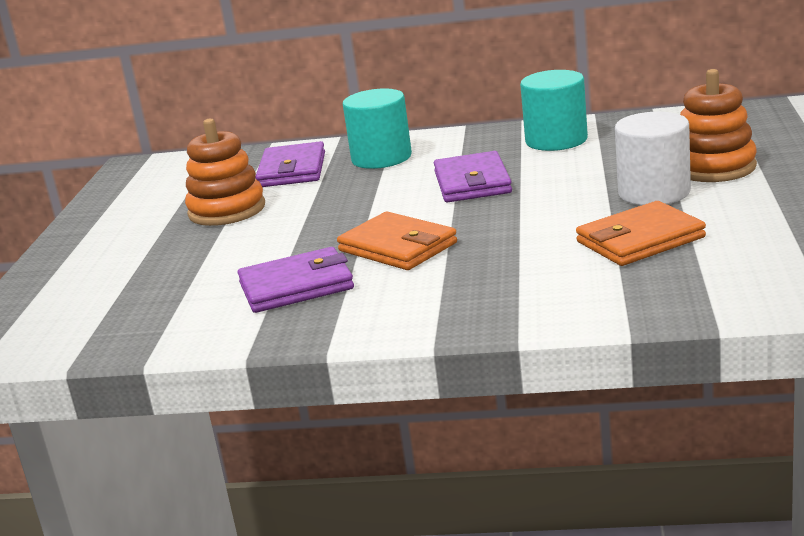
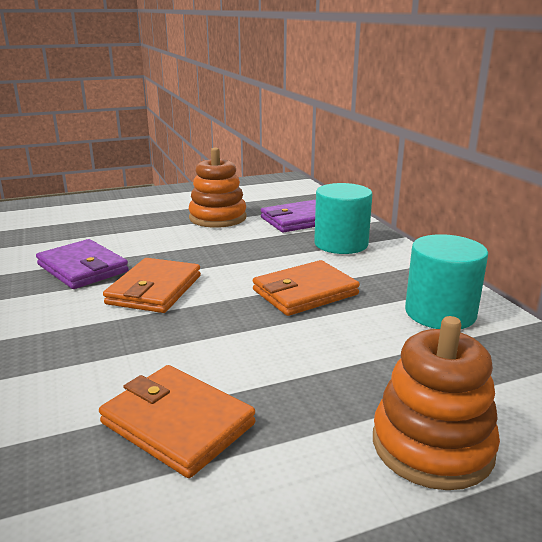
camera: 60 degrees right, 0 degrees up
purple wallet [434,151,512,202] -> orange wallet [253,260,360,316]
white cylinder [615,112,691,205] -> none

